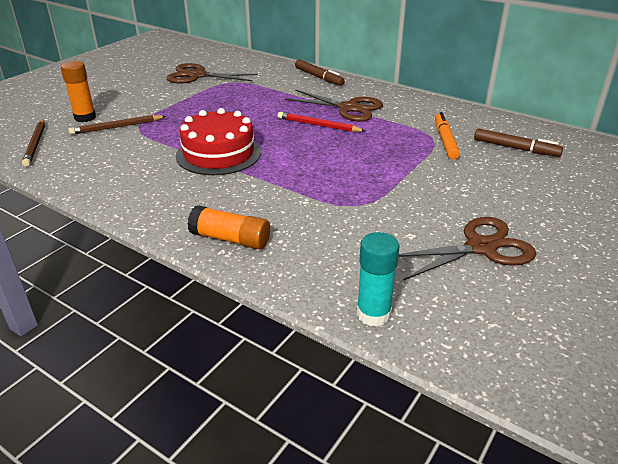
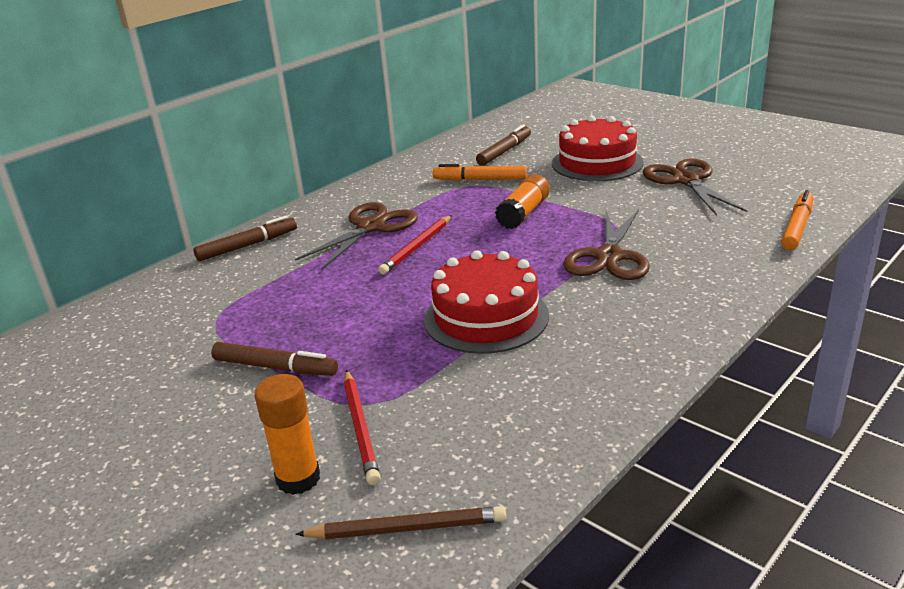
camera: 80 degrees left, 5 degrees down
brown pencil [68,115,166,135] -> red pencil [344,370,381,485]
brown scissors [167,63,258,84] -> brown scissors moved to [563,209,650,280]
orange glue stick [188,205,270,250] -> orange glue stick moved to [495,174,550,229]
turquoise glue stick [357,232,400,327] -> orange marker [781,190,813,250]
none -> brown marker [211,342,338,376]
none -> red cake [552,116,644,181]

